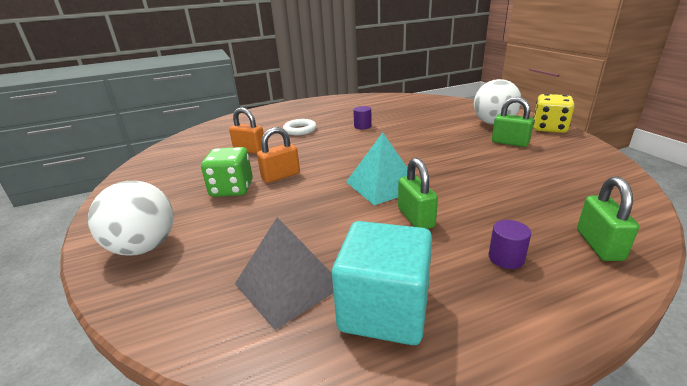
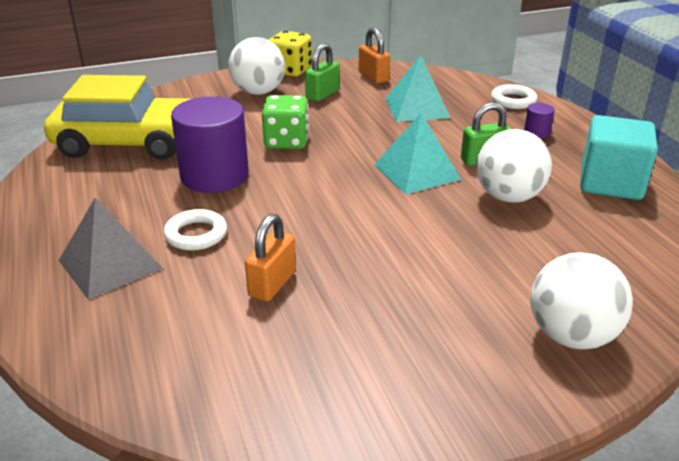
camera: 90 degrees left, 5 degrees up
green dice [201,147,253,197] -> green dice moved to [262,95,309,149]
grey pyramid [235,217,333,330] -> grey pyramid moved to [59,198,163,300]
orange padlock [257,127,300,183] -> orange padlock moved to [359,27,390,83]
purple cylinder [353,106,372,129] -> purple cylinder [171,96,249,193], size x2.38
green padlock [577,177,639,261] -> white ring [491,84,538,109]
none -> yellow car [44,75,190,160]
none -> turquoise pyramid [385,55,451,122]
none -> white ball [476,129,552,203]

